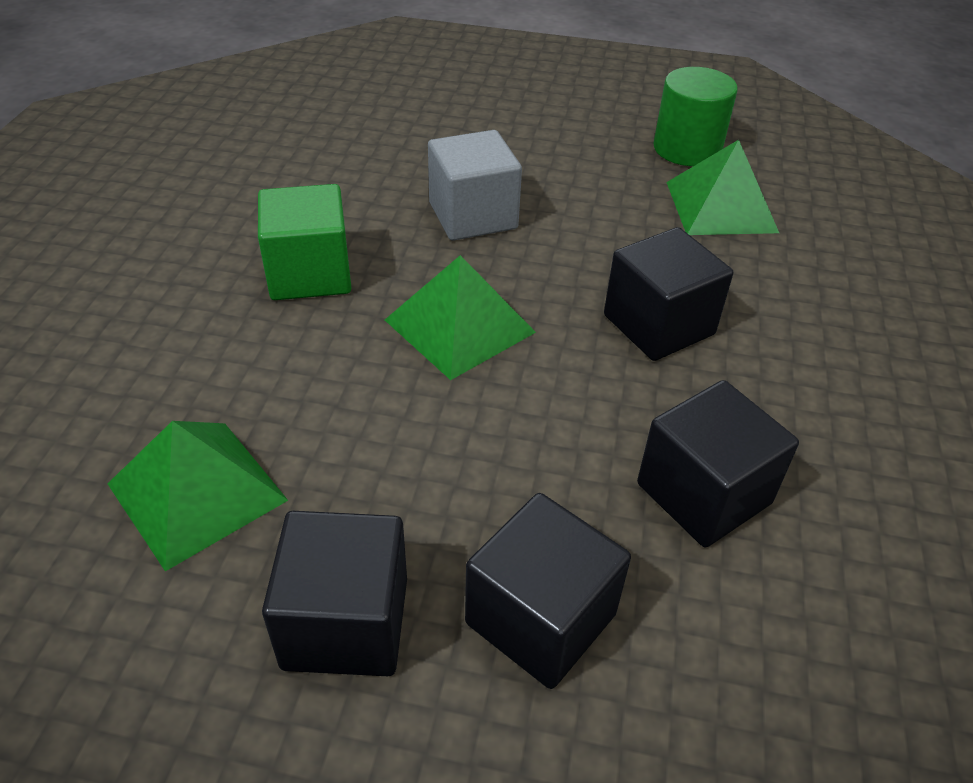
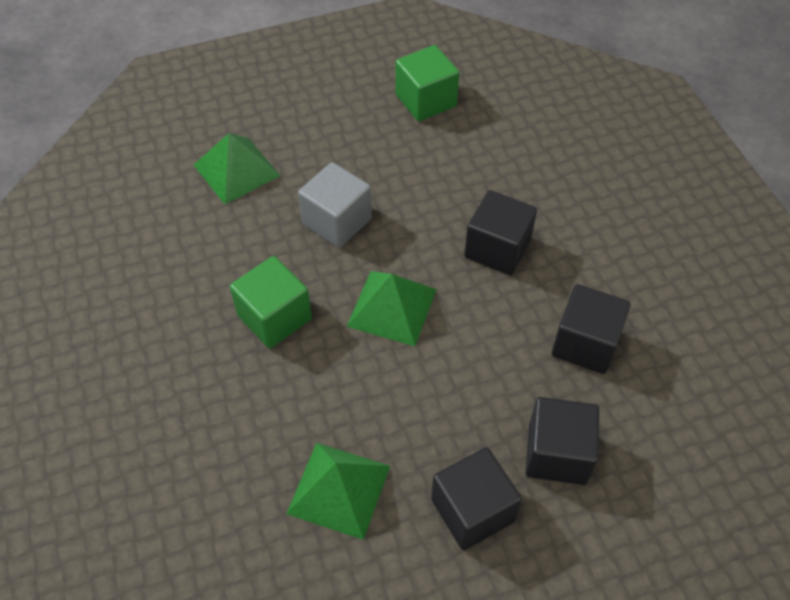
camera: 30 degrees left, 10 degrees up
green cylinder [653,67,738,166] -> green cube [396,45,459,121]
green pyramid [666,140,779,235] -> green pyramid moved to [194,133,281,204]

